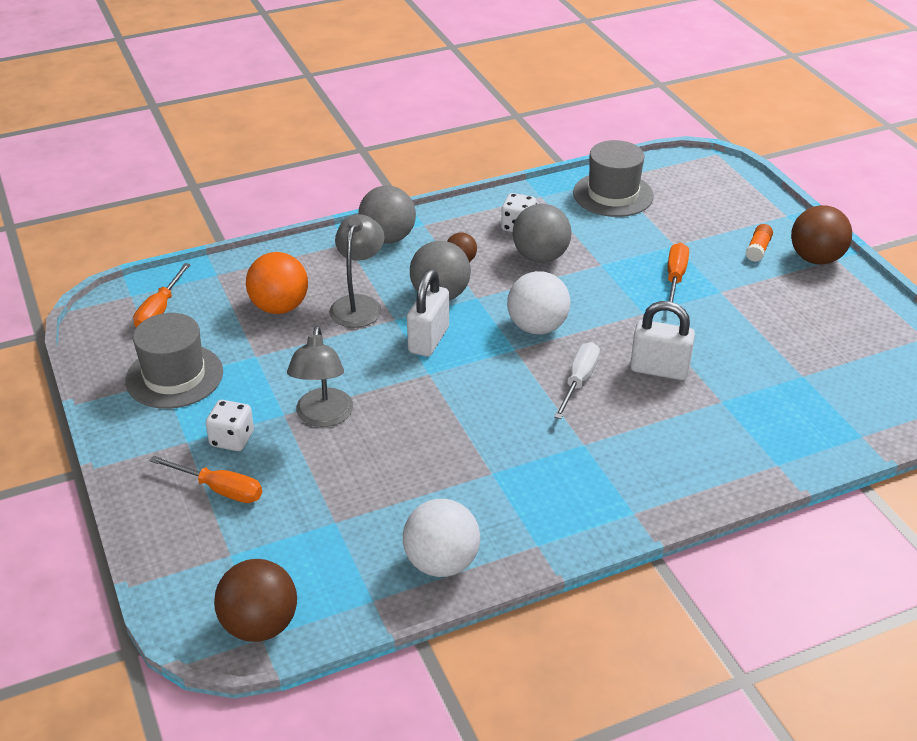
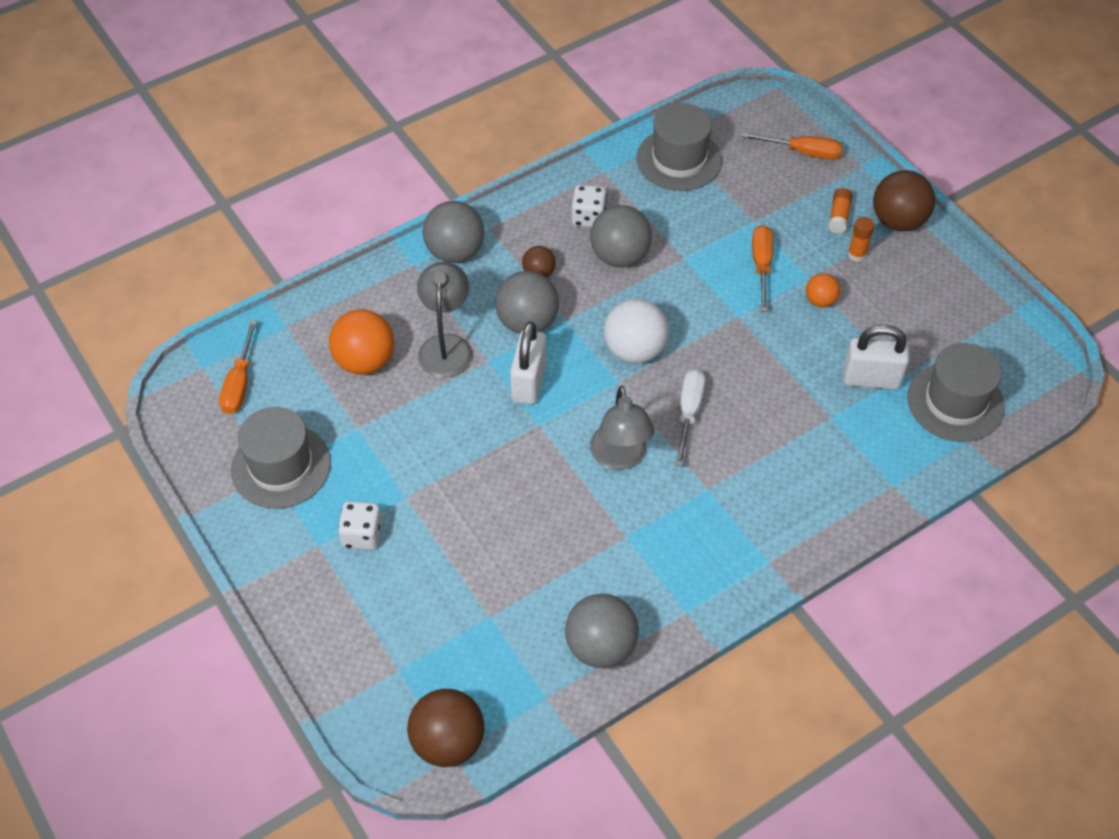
camera: 10 degrees left, 15 degrees up
orange screwdriver [149,456,262,503] -> orange screwdriver moved to [741,132,842,160]
grey lamp [287,326,353,427] -> grey lamp moved to [590,386,655,470]
white ball [403,499,480,577] -> grey ball [565,594,639,668]
white padlock [630,301,695,380] -> white padlock moved to [843,325,909,390]
none -> orange ball [806,273,840,307]
none -> orange glue stick [848,217,874,262]
none -> grey hat [907,343,1005,442]

